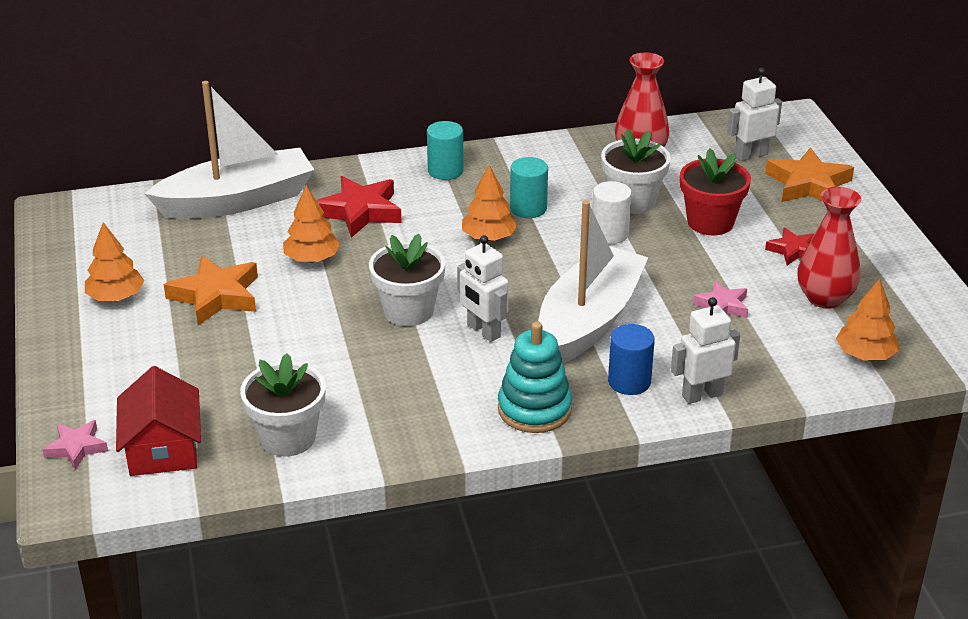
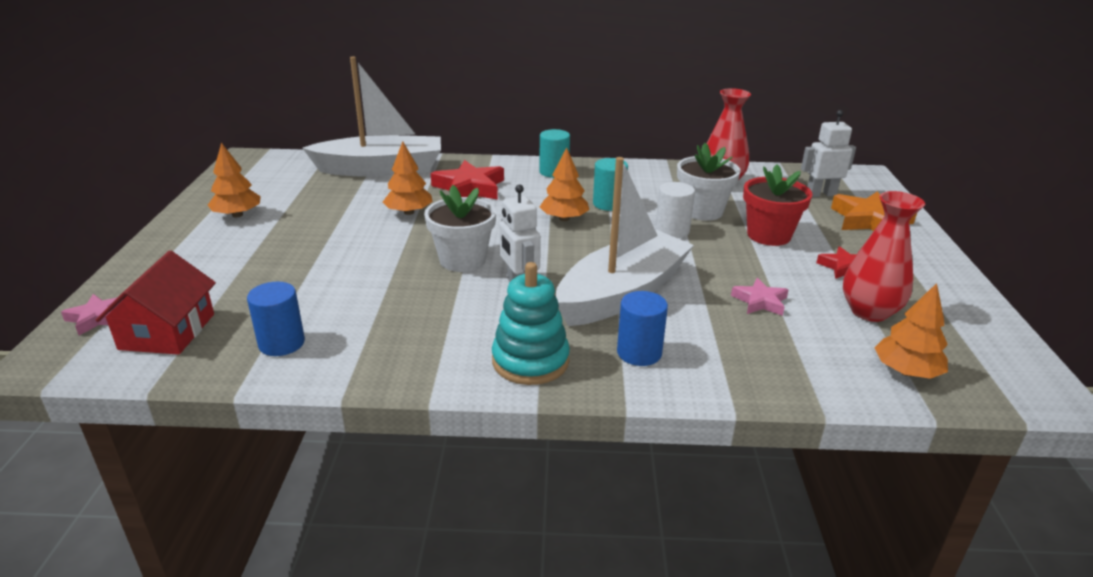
camera: 15 degrees right, 5 degrees down
orange star [164,255,258,325] -> none
white flower pot [240,353,326,456] -> blue cylinder [247,282,305,356]
white robot [671,297,740,404] -> none

